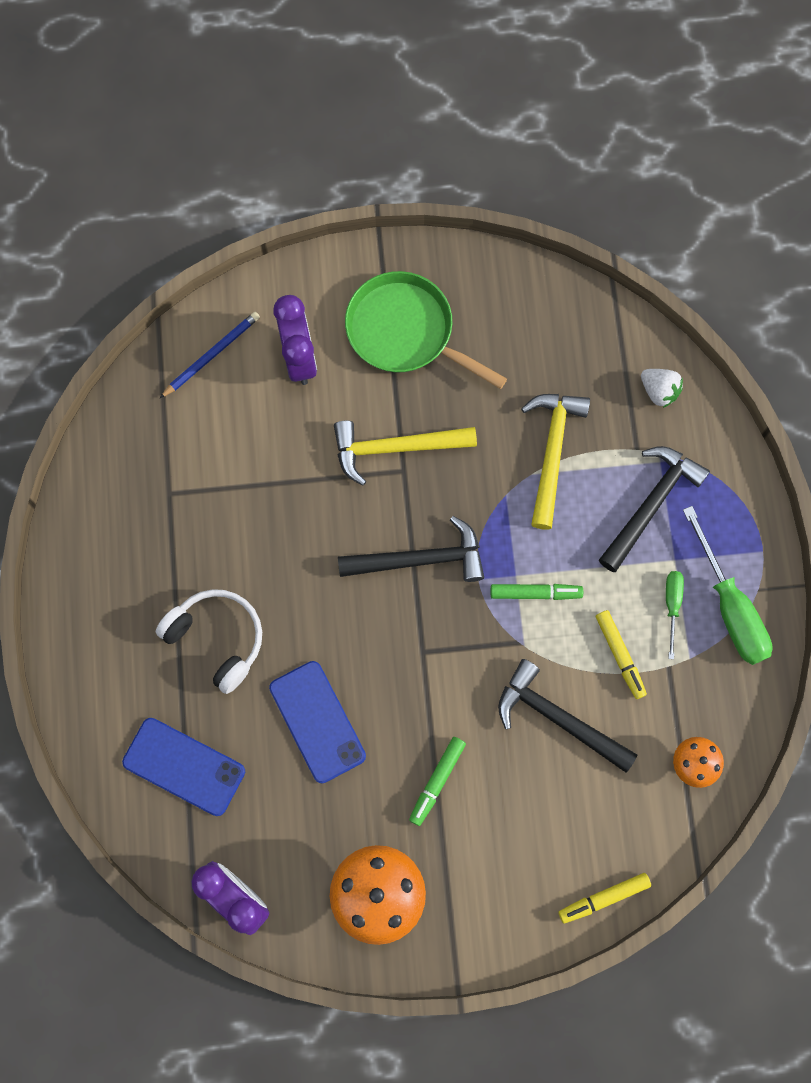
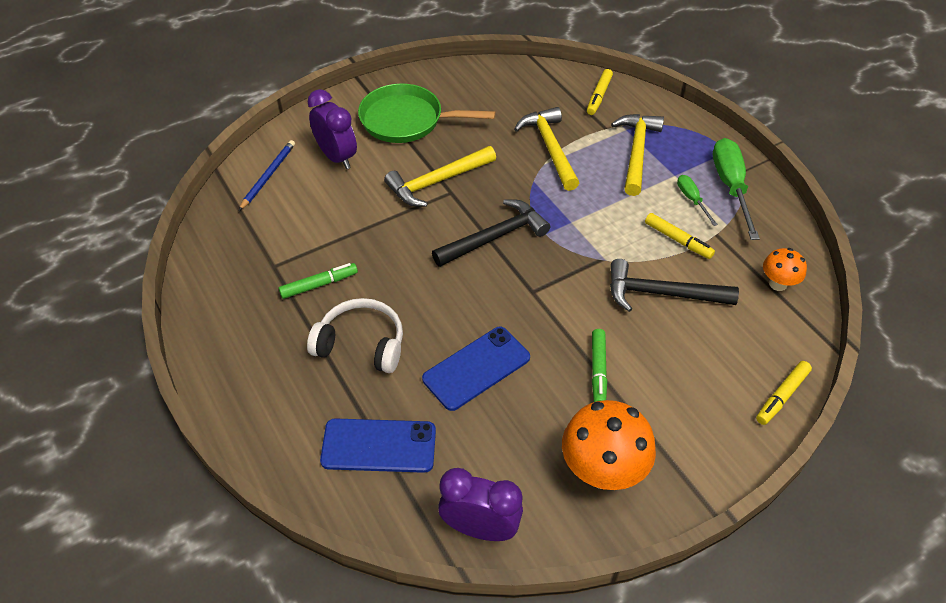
camera: 25 degrees left, 25 degrees down
blue phone [269,661,366,783] -> blue phone turned 75 degrees counterclockwise [422,327,530,411]
green marker [491,584,583,600] -> green marker moved to [279,263,358,299]
black hammer [599,446,710,572] -> yellow hammer [611,114,664,196]
white strawberry [641,369,683,408] -> yellow marker [587,69,613,115]
green screwdriver [683,506,773,665] -> green screwdriver turned 135 degrees counterclockwise [713,138,760,240]

